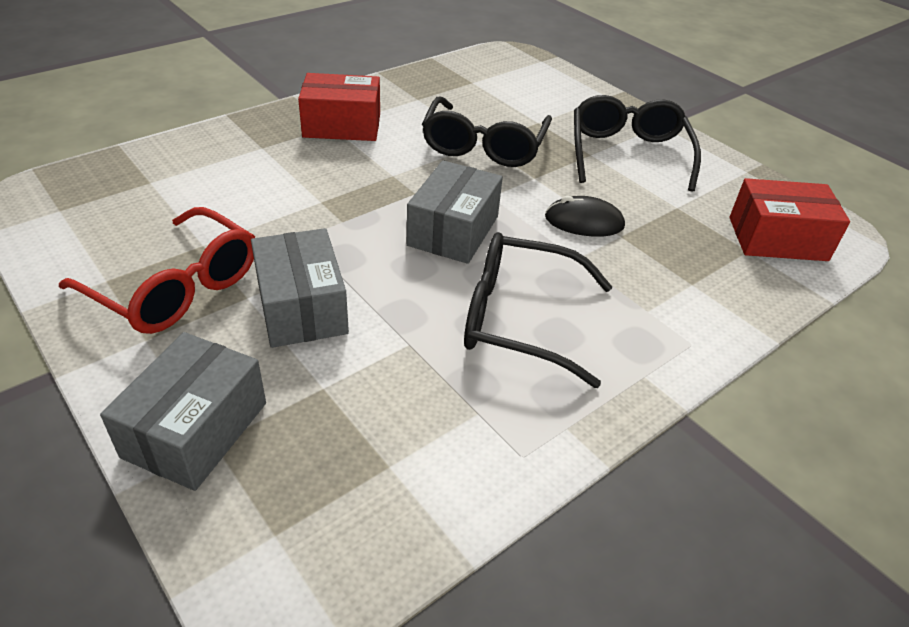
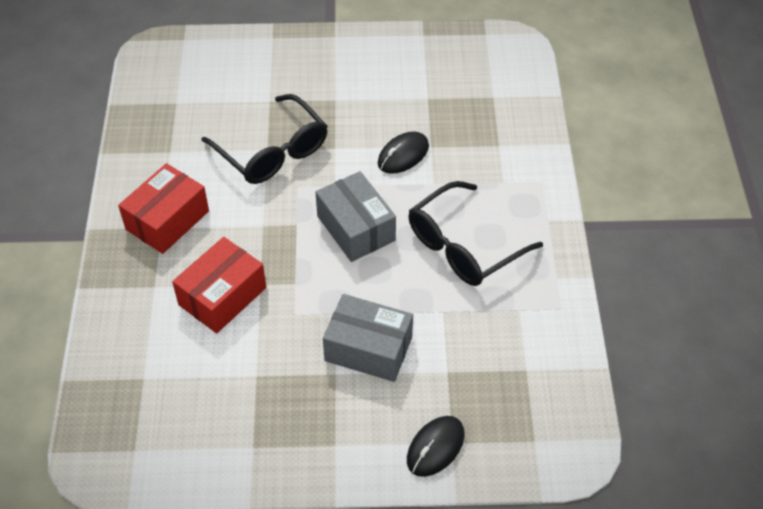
camera: 50 degrees left, 10 degrees up
red glasses [59,207,255,334] -> none
grey box [100,332,266,491] -> black mouse [407,416,465,477]
black glasses [574,95,701,192] -> none
red box [729,178,850,261] -> red box moved to [172,237,266,333]

